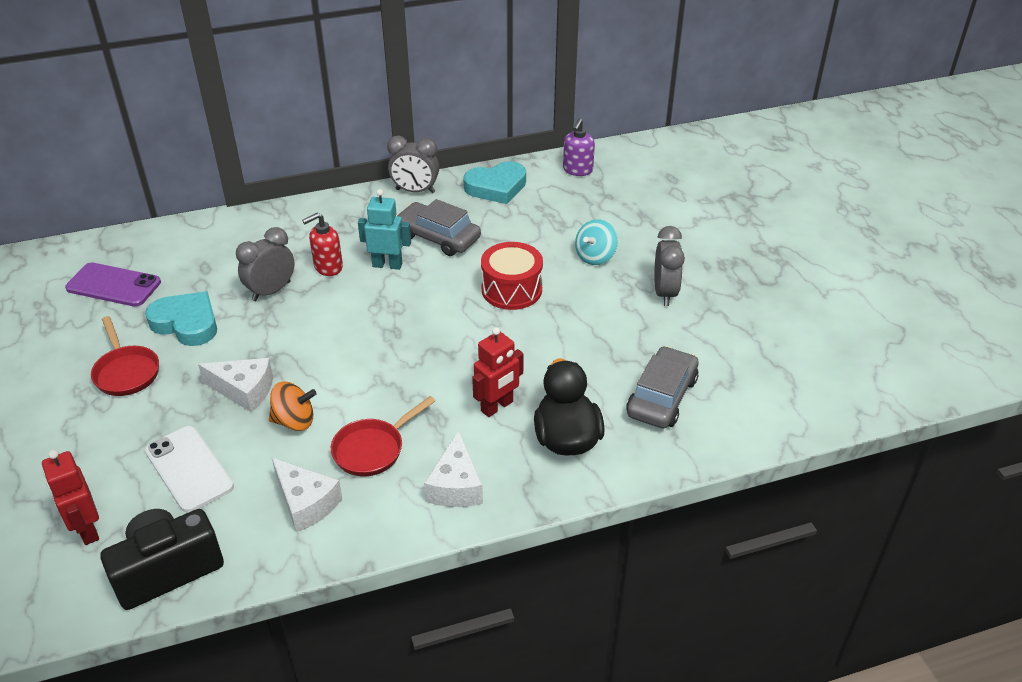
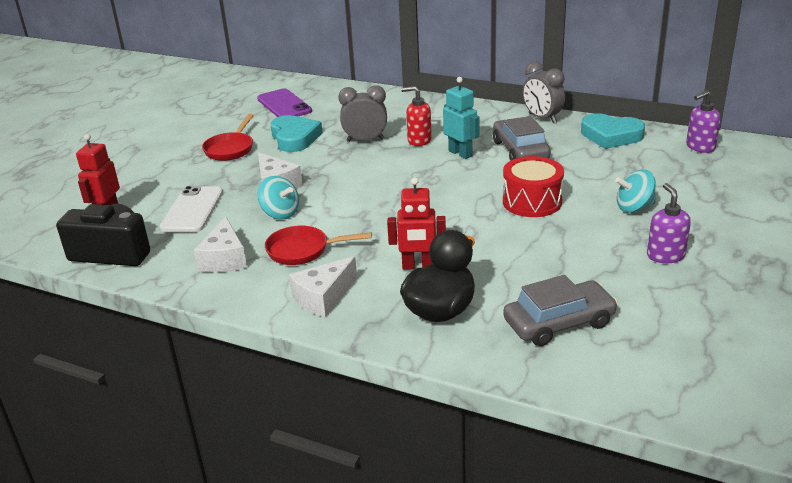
camera: 45 degrees right, 10 degrees down
orange spinning top [269,382,317,431] -> turquoise spinning top [258,176,299,220]
grey clock [654,226,685,306] -> purple soap dispenser [647,183,691,263]

